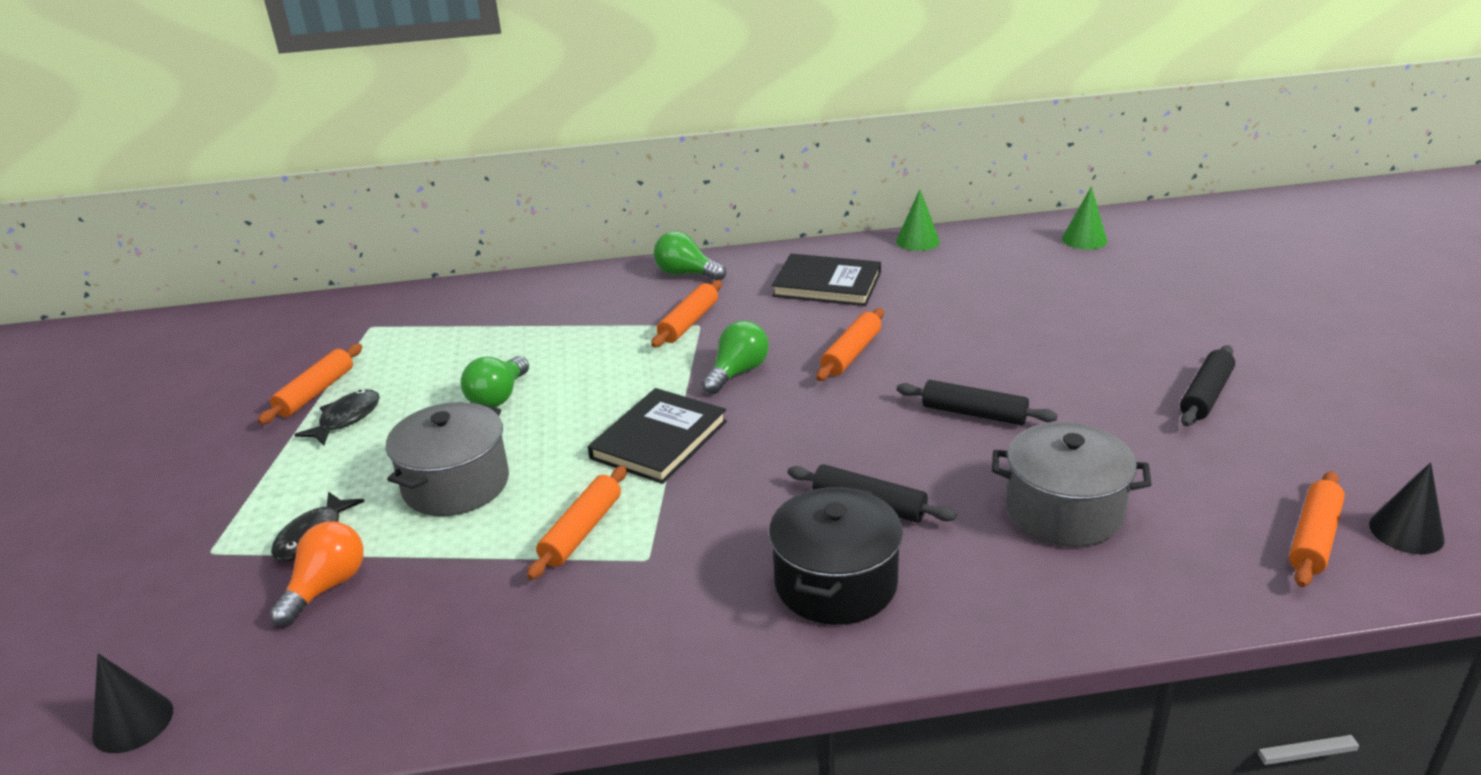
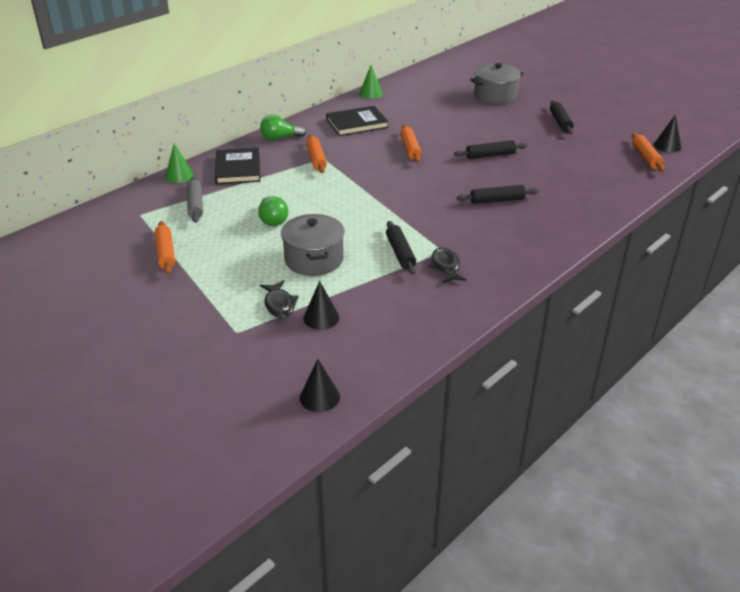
camera: 40 degrees left, 5 degrees up
orange light bulb [270,522,364,626] -> black cone [303,281,339,330]
black fish [294,389,380,446] -> black fish moved to [428,247,466,283]
orange rolling pin [527,466,627,580] -> black rolling pin [386,221,416,275]
black book [588,388,727,484] -> black book moved to [215,148,260,184]
green light bulb [702,321,769,394] -> none
black pot [769,486,903,625] -> none
grey pot [992,422,1152,547] -> grey pot moved to [470,63,524,104]
green cone [1062,187,1108,250] -> green cone moved to [165,143,194,183]
none -> grey rolling pin [187,177,203,223]

